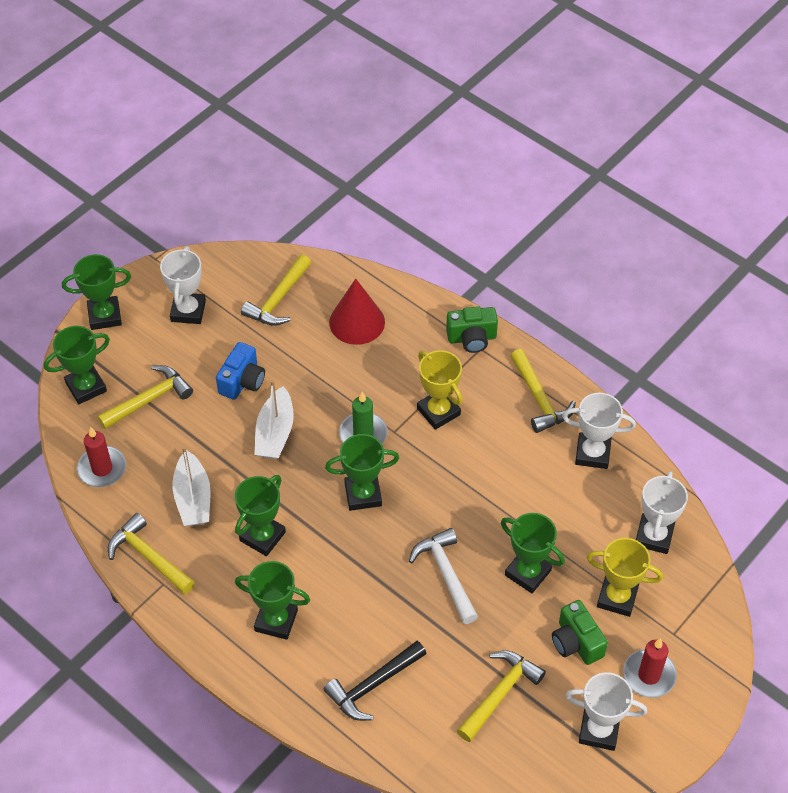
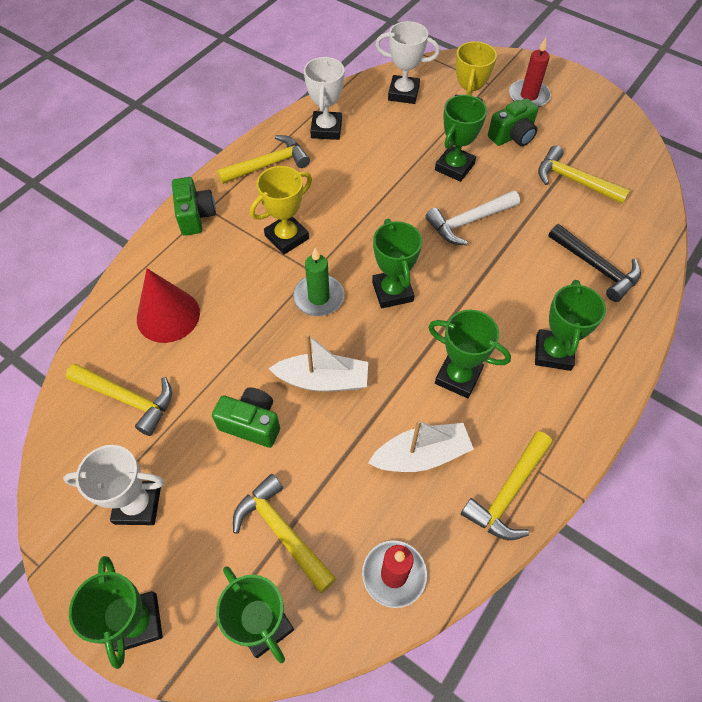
camera: 95 degrees left, 5 degrees up
blue camera [216,342,265,400] -> green camera [212,387,280,448]
white trophy [565,672,647,751] -> none

